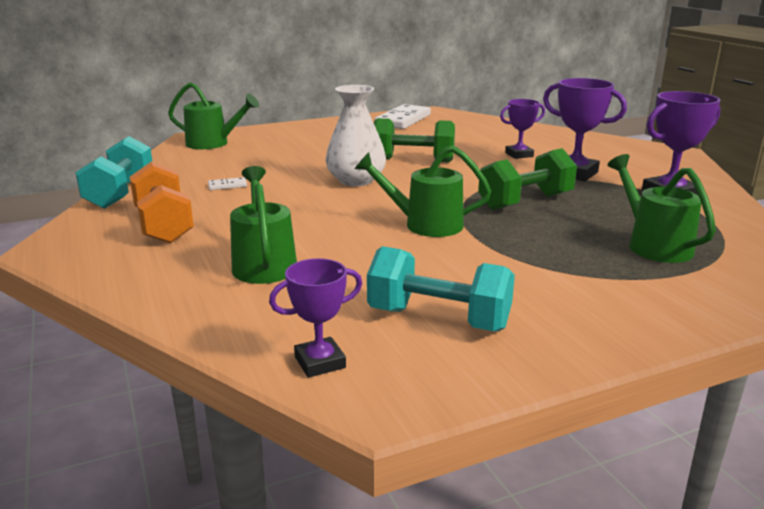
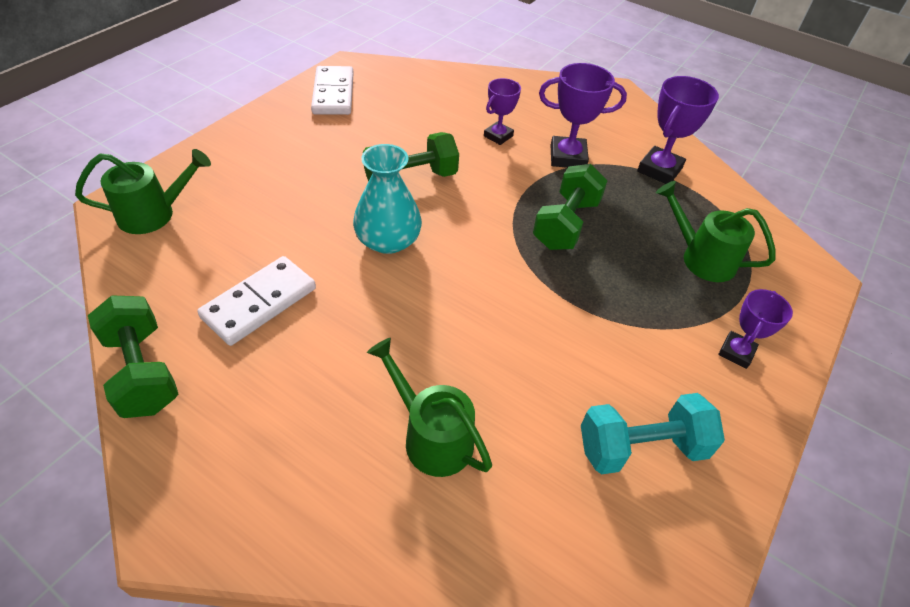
camera: 35 degrees left, 25 degrees up
turquoise dumbbell [75,136,153,209] -> green dumbbell [88,296,178,418]
orange dumbbell [130,162,194,244] -> none
white domino [208,177,247,190] -> white domino [197,256,316,346], size x2.37
purple trophy [269,258,362,378] -> purple trophy moved to [718,289,793,369]
white vase [325,85,386,186] -> turquoise vase [353,144,422,254]
green watering can [354,145,491,237] -> none

